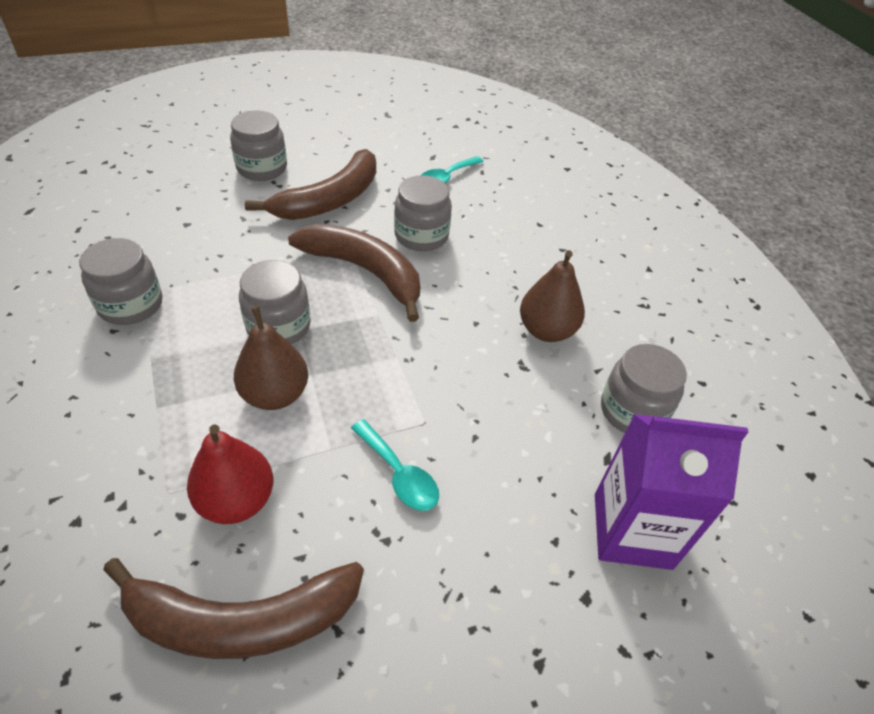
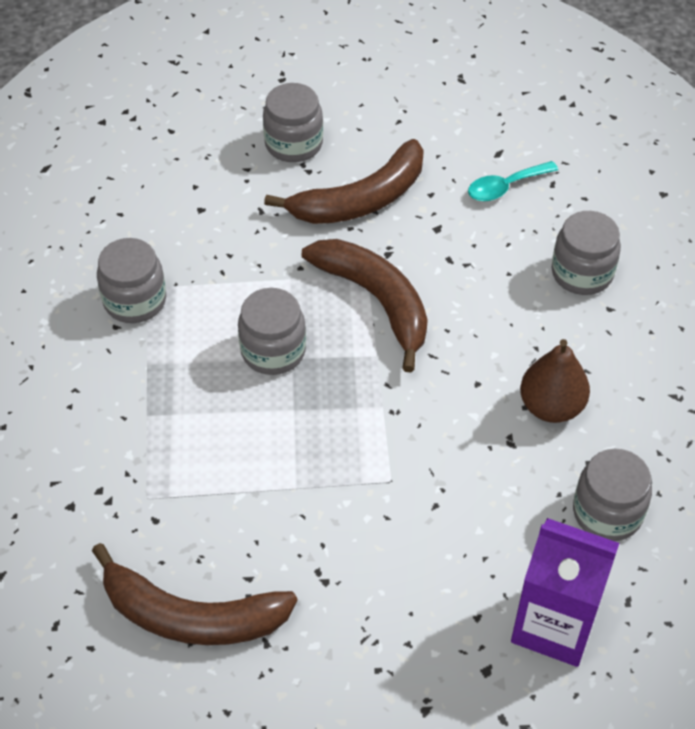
camera: 20 degrees right, 5 degrees up
red pear [187,424,273,524] -> none
brown pear [234,306,308,410] -> none
turquoise spoon [351,419,439,511] -> none
grey jar [394,175,452,251] -> grey jar moved to [552,211,621,295]

